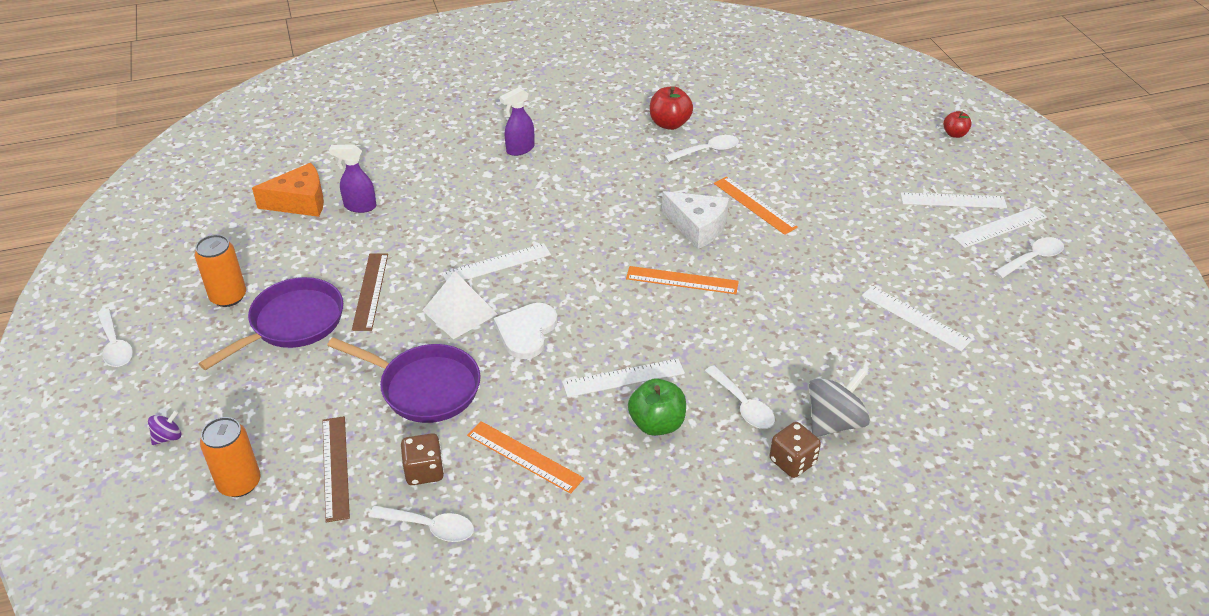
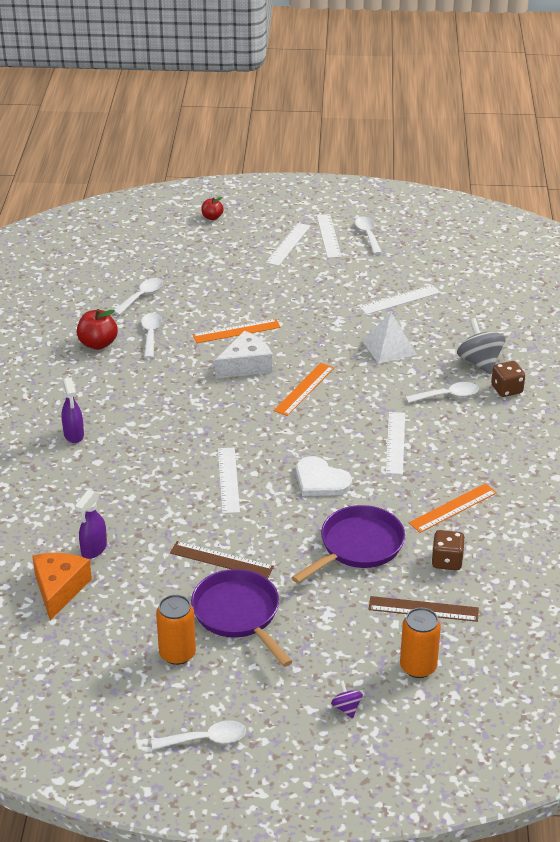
camera: 70 degrees left, 5 degrees down
white spoon [369,506,474,542] -> white spoon moved to [114,278,163,315]
white pyramid [422,271,498,340] -> white pyramid moved to [362,312,417,364]
green apple [628,379,686,436] -> none

